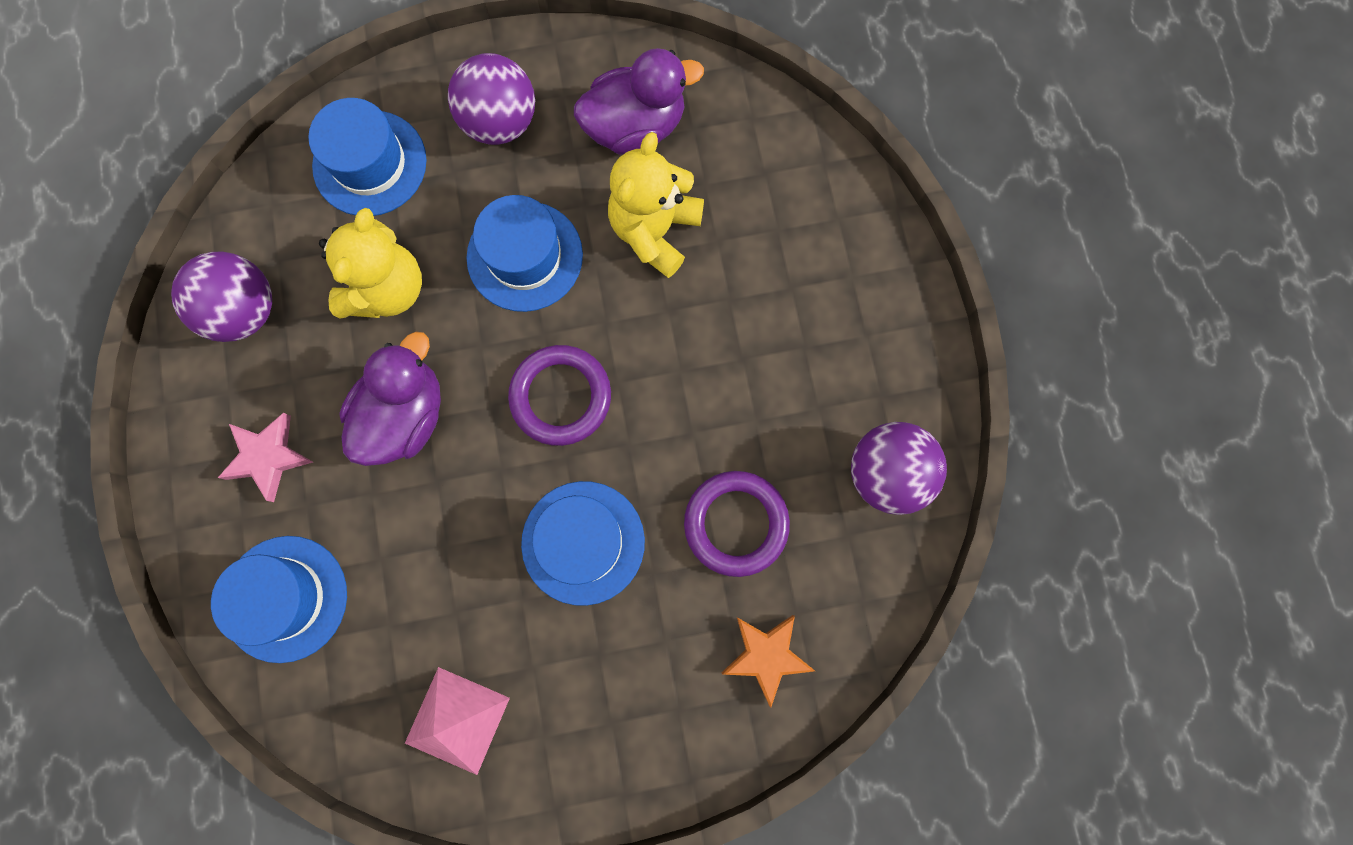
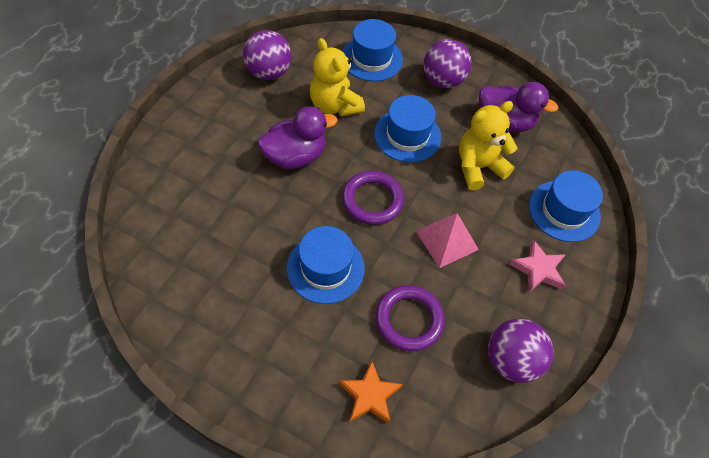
camera: 35 degrees right, 20 degrees down
blue hat [211,536,347,663] -> blue hat moved to [529,170,603,242]
pink star [218,413,313,502] -> pink star moved to [510,240,565,292]
yellow teddy bear [319,208,422,319] -> yellow teddy bear turned 90 degrees clockwise [310,38,365,117]
pink pyramid [405,667,510,775] -> pink pyramid moved to [416,213,479,268]

